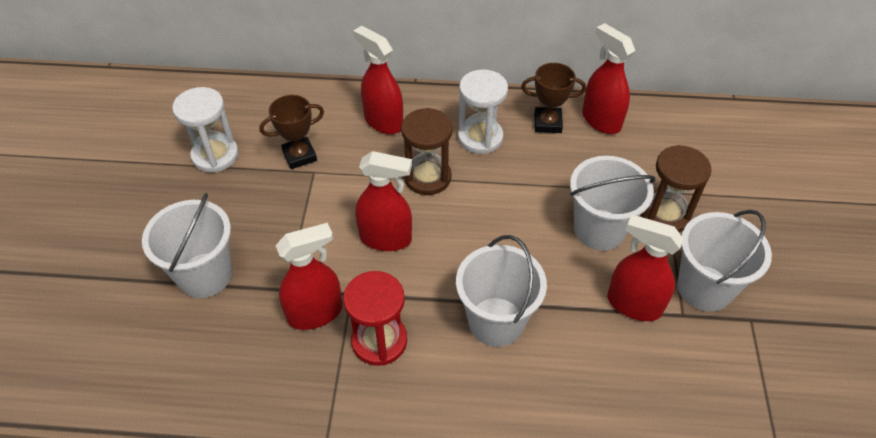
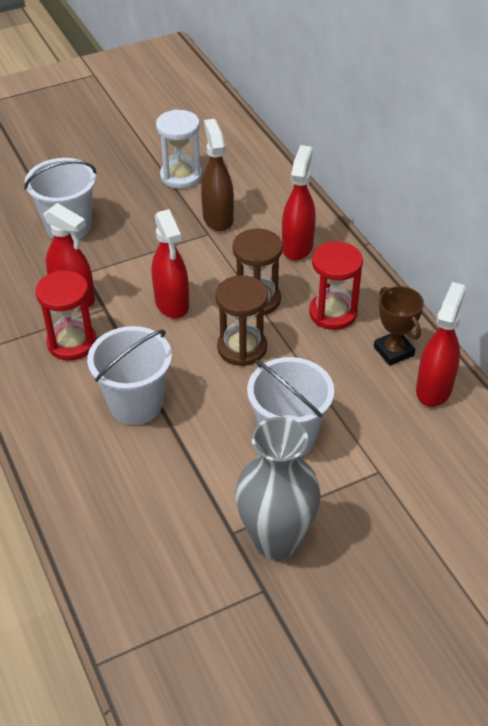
camera: 60 degrees right, 5 degrees down
brown trophy [259,95,324,169] -> brown spray bottle [201,119,234,231]
white hourglass [458,69,508,154] -> red hourglass [309,242,363,330]
red spray bottle [607,215,684,321] -> none
brown hourglass [641,145,712,232] -> brown hourglass moved to [215,275,268,366]
white bucket [677,210,772,312] -> grey vase [235,417,321,560]

